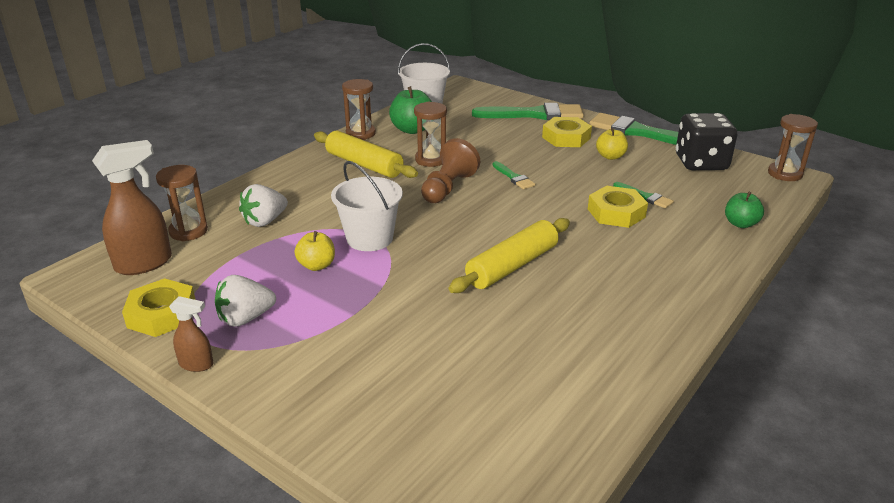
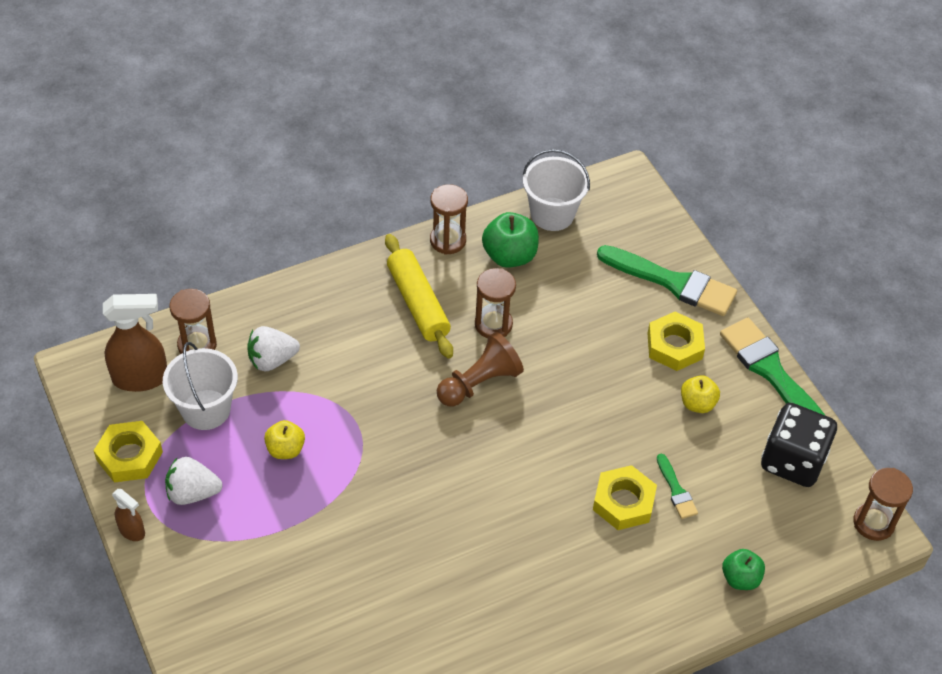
camera: 25 degrees right, 20 degrees up
white bucket [331,161,403,251] -> white bucket moved to [163,342,238,430]
yellow rolling pin [449,218,570,293] -> none
green brush [492,161,535,189] -> none

